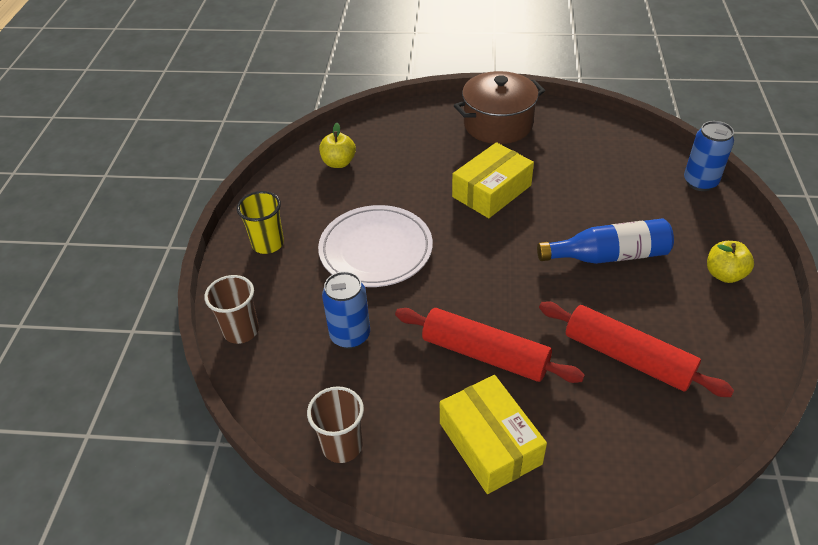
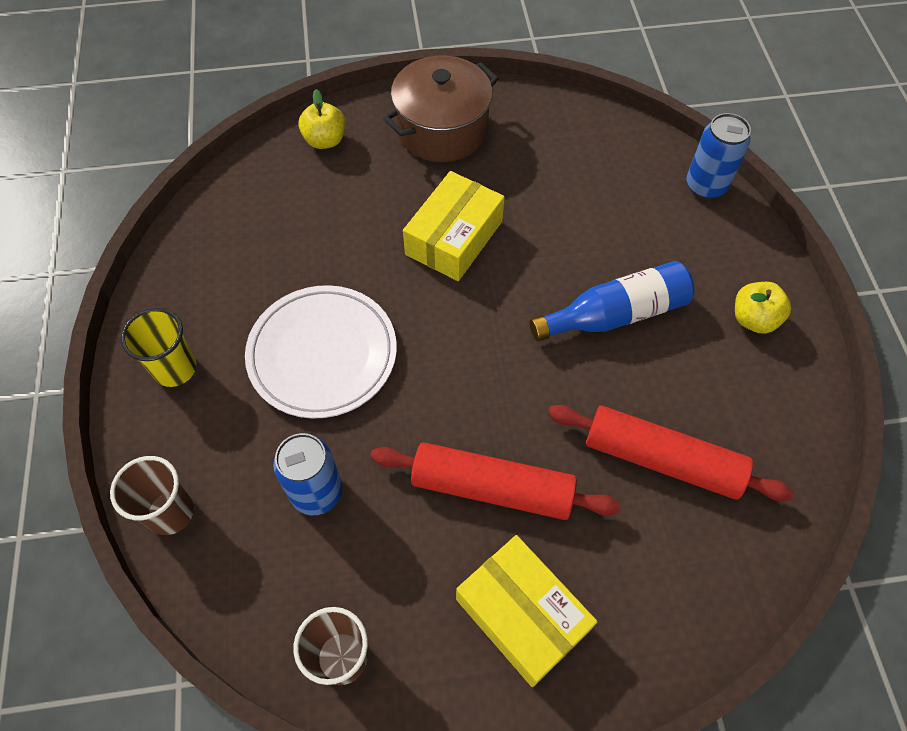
camera: 15 degrees left, 15 degrees up
yellow apple [319,123,356,168] -> yellow apple moved to [299,89,346,149]

